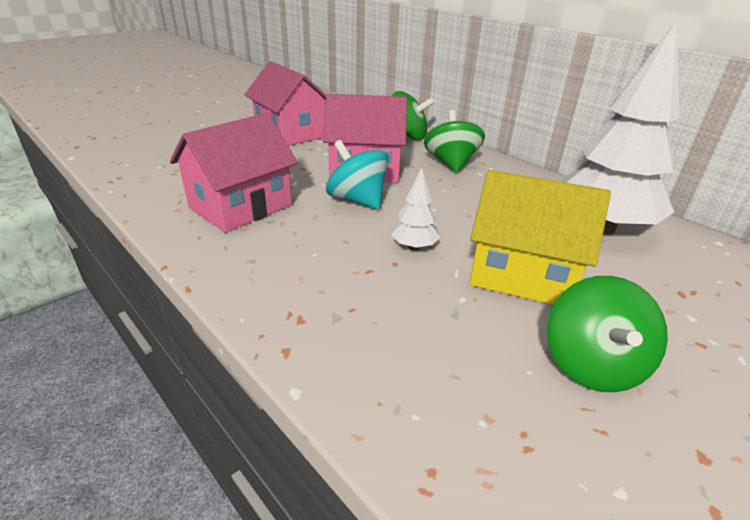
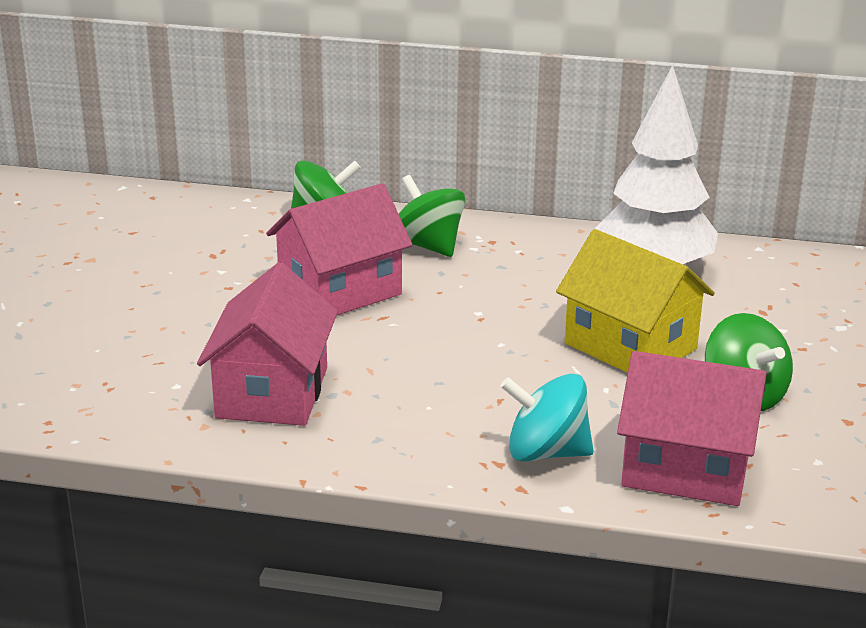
camera: 35 degrees left, 5 degrees down
pink house [245,61,326,146] -> pink house moved to [617,351,767,506]
turquoise spinning top [326,140,389,209] -> turquoise spinning top moved to [500,374,594,462]
white tree [391,168,440,251] -> none
yellow house [469,170,611,305] -> yellow house turned 60 degrees clockwise [556,229,715,373]

